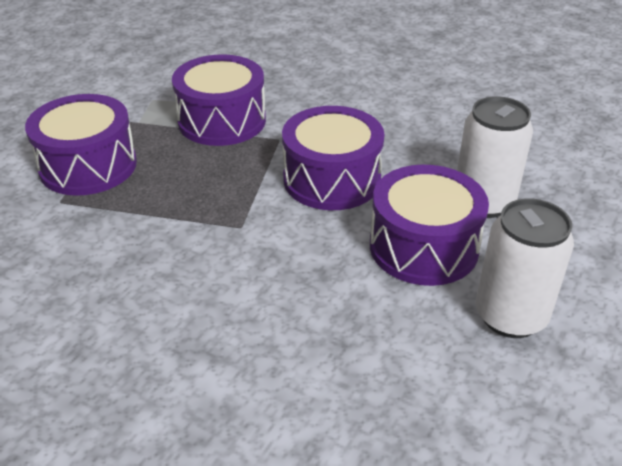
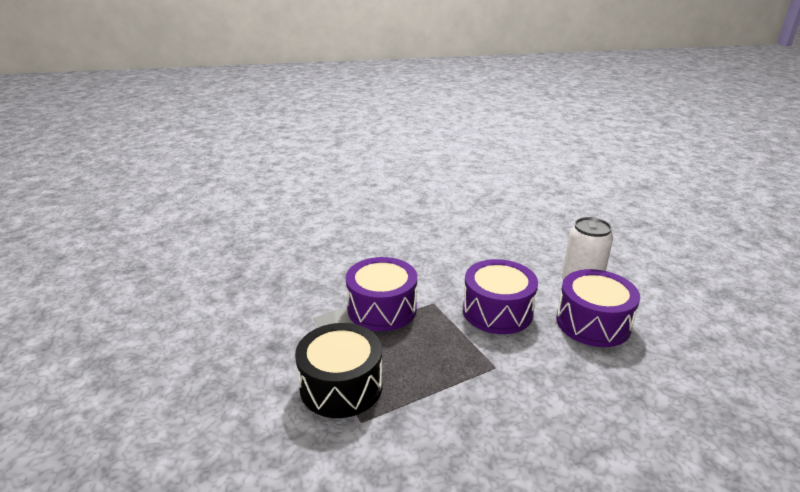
camera: 40 degrees left, 10 degrees down
purple drum [25,94,137,196] -> black drum [295,323,383,418]
white can [476,198,574,338] -> none

